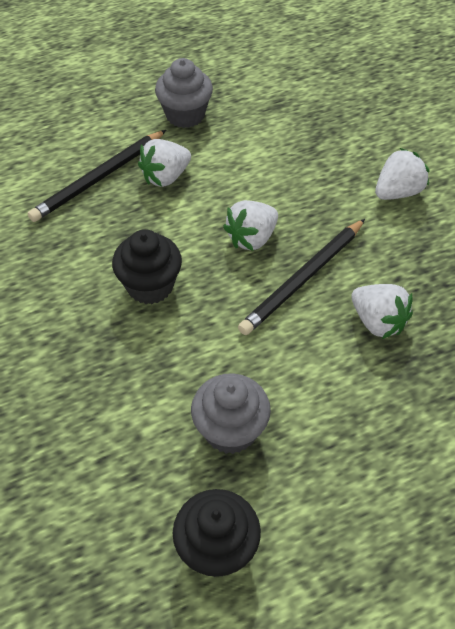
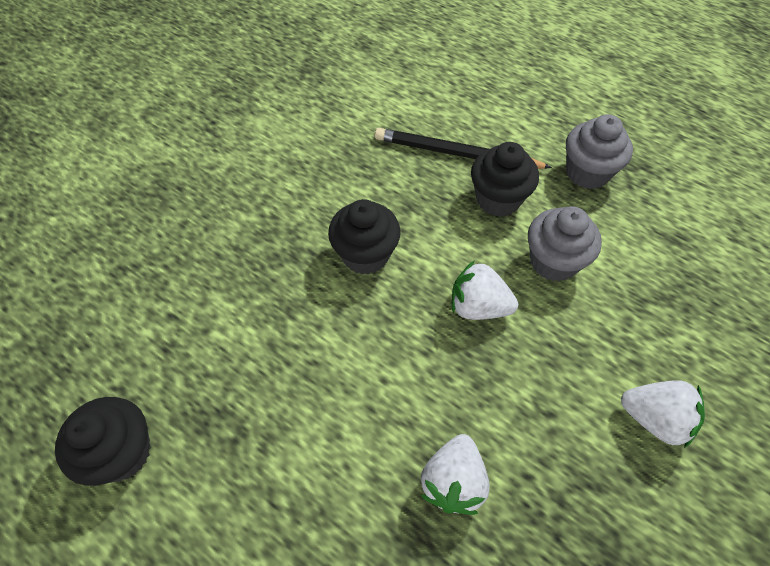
camera: 60 degrees right, 5 degrees up
white strawberry [138,139,191,187] -> black cupcake [471,142,539,217]
grey cupcake [191,373,271,454] -> grey cupcake moved to [528,206,602,282]
black pencil [238,219,365,335] -> none

